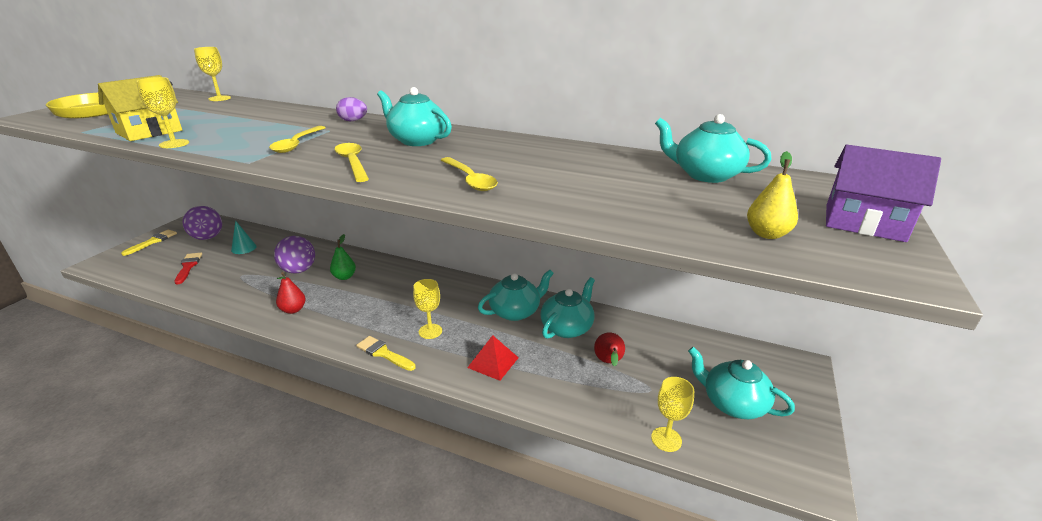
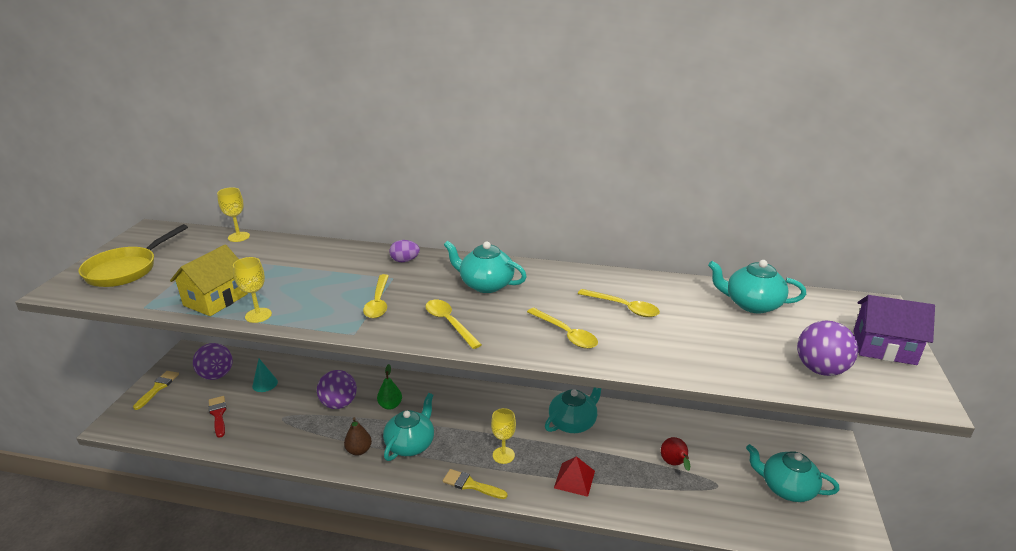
camera: 10 degrees left, 0 degrees up
red pear [276,272,306,314] -> brown pear [344,417,372,456]
turquoise teapot [540,277,595,339] -> turquoise teapot moved to [383,393,434,461]
yellow goblet [651,377,694,452] -> none
yellow pear [747,151,798,239] -> purple ball [797,320,858,376]
none -> yellow spoon [578,289,660,317]

